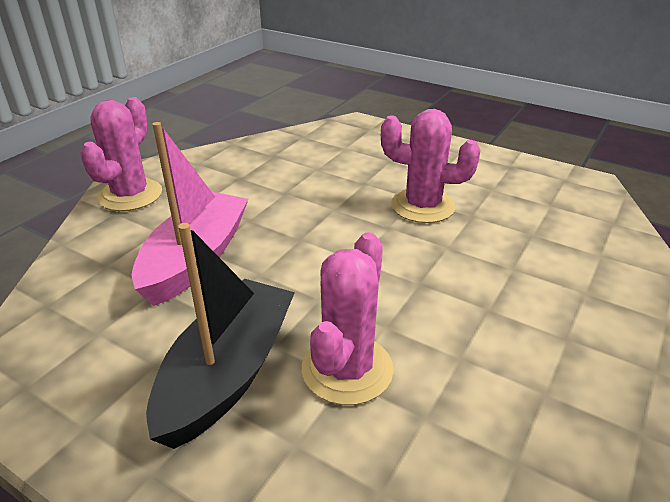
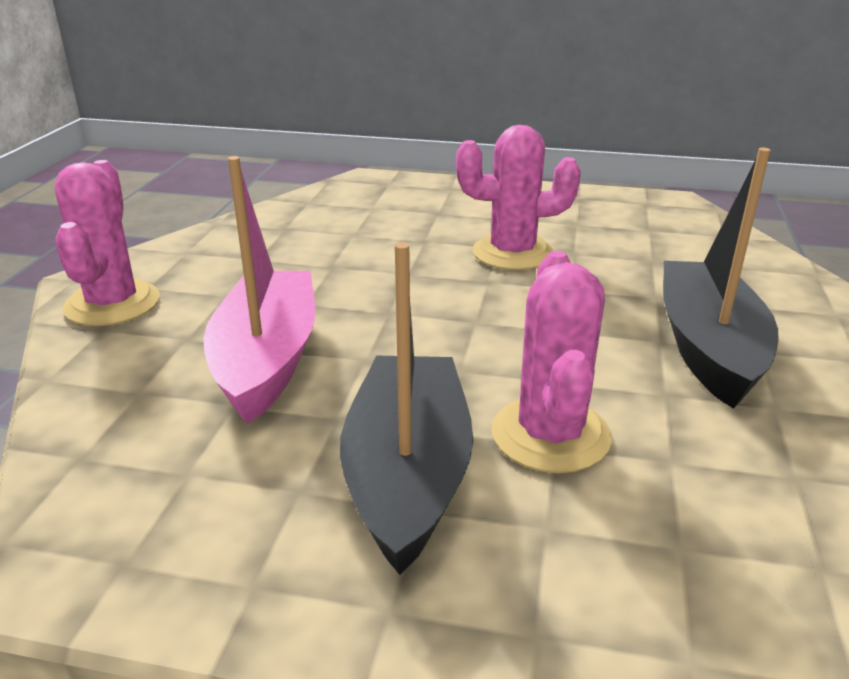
camera: 20 degrees left, 5 degrees down
none -> black boat [663,148,779,409]

